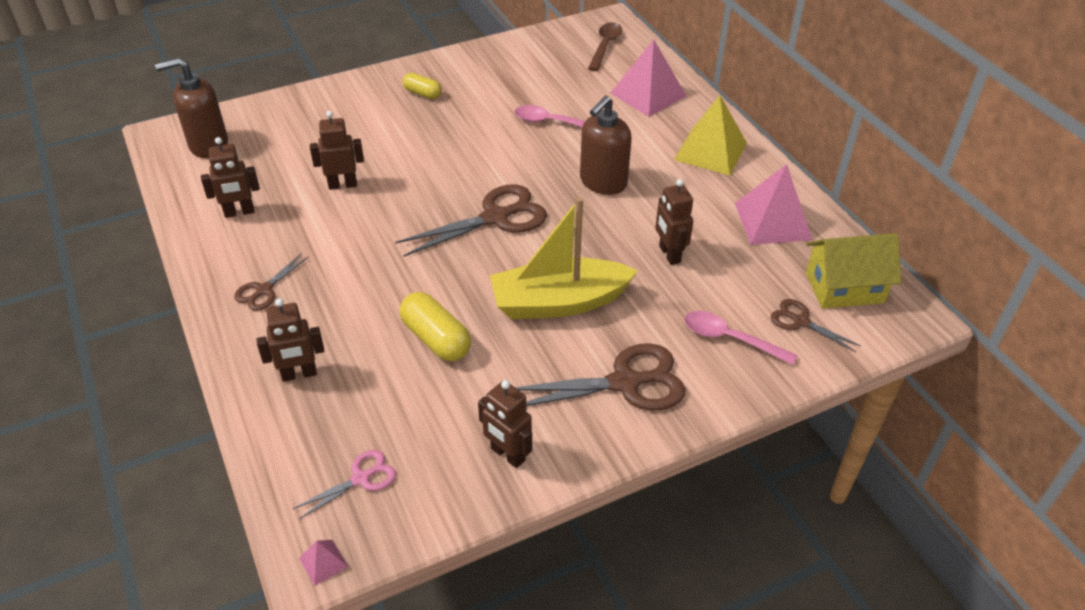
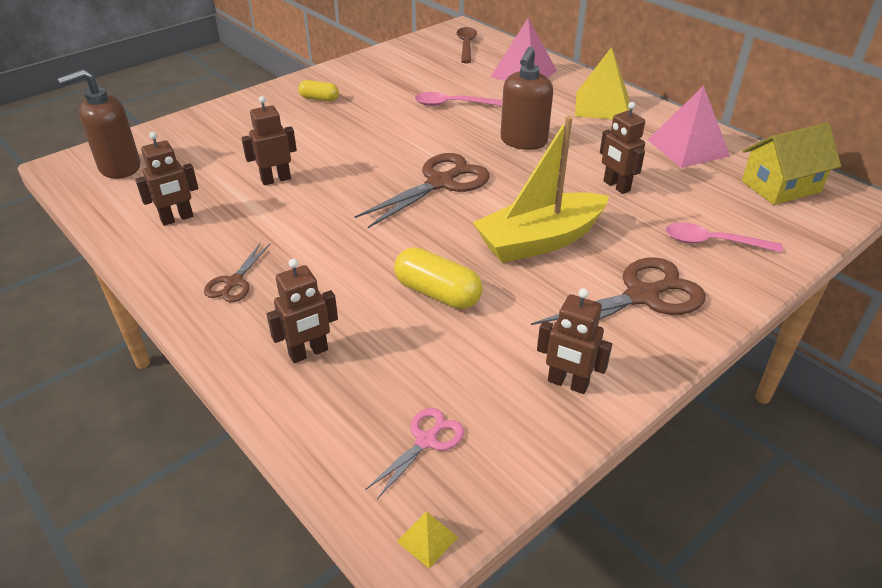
camera: 15 degrees left, 5 degrees down
pink pyramid [299,540,348,586] -> yellow pyramid [396,511,458,569]
brown scissors [771,299,861,352] -> none

